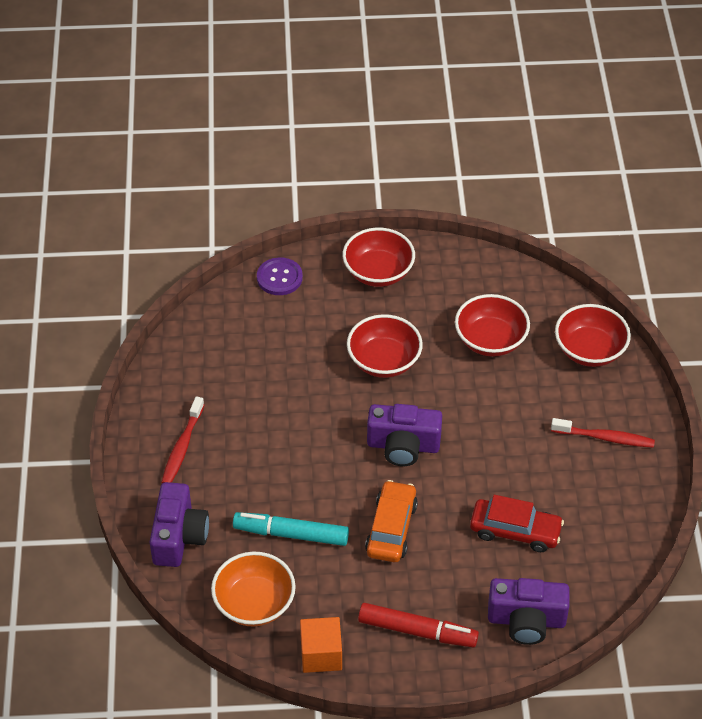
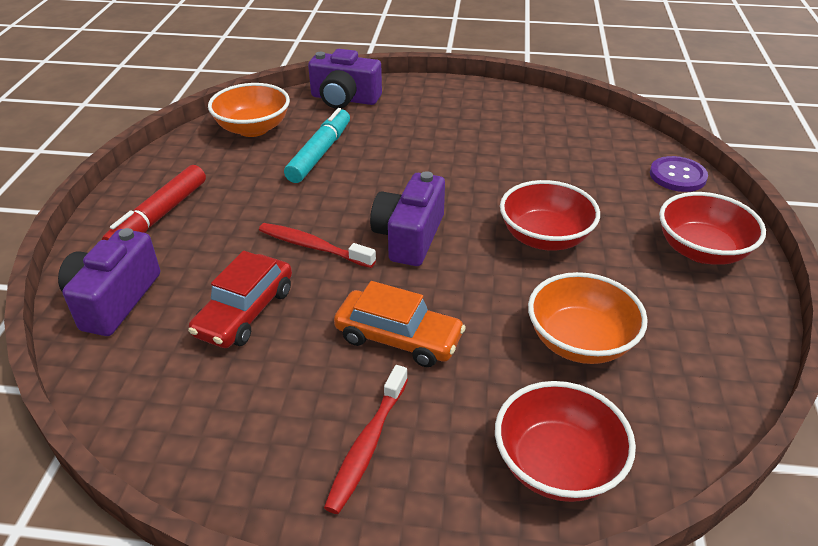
camera: 100 degrees right, 10 degrees down
red toothbrush [161,396,204,483] -> red toothbrush moved to [259,223,376,268]
orange cube [300,617,342,673] -> none
orange car [365,480,418,562] -> orange car moved to [334,281,466,367]
red bowl [455,294,530,357] -> orange bowl [528,272,648,364]

